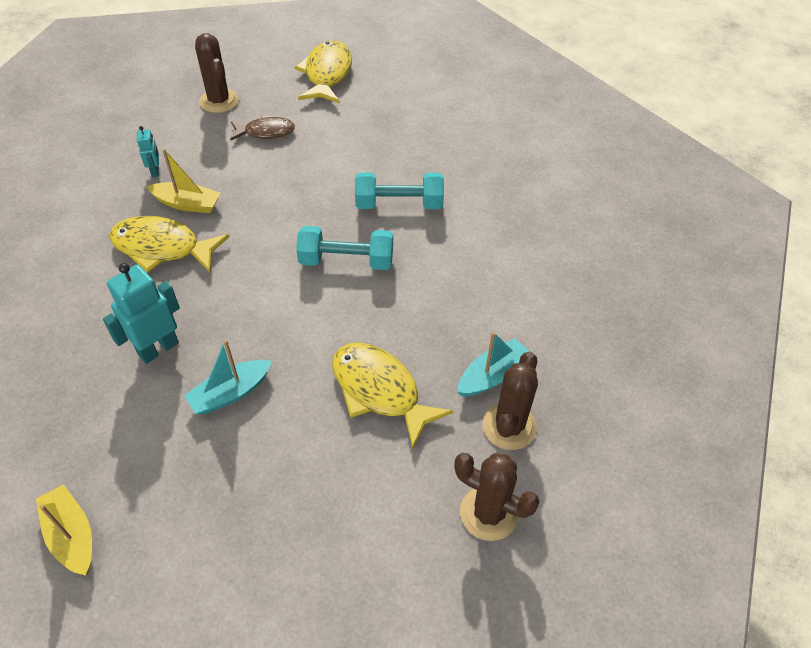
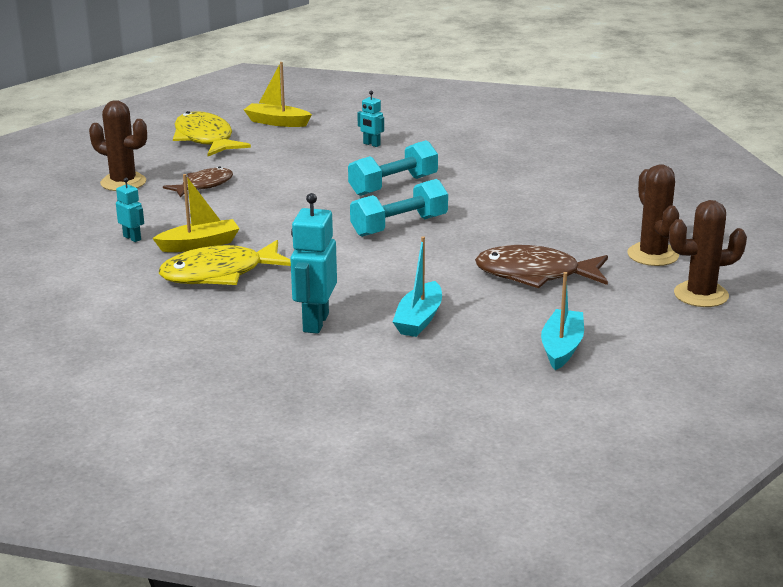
camera: 35 degrees left, 25 degrees down
yellow boat [36,484,92,576] -> yellow boat moved to [244,62,312,127]
yellow fish [332,343,453,449] -> brown fish [475,245,608,288]
turquoise boat [457,332,530,397] -> turquoise boat moved to [541,272,584,370]
none -> turquoise robot [357,91,384,147]

